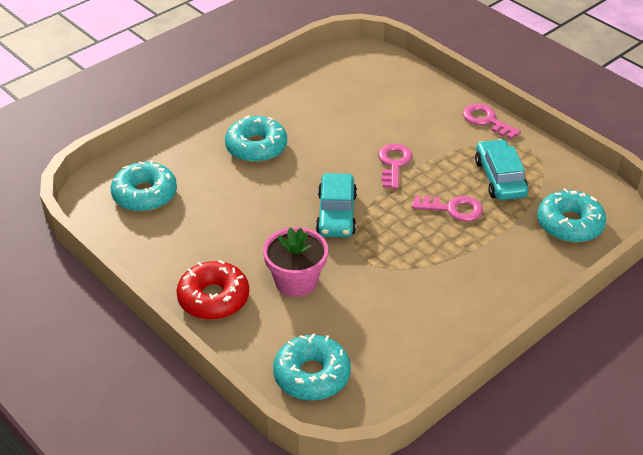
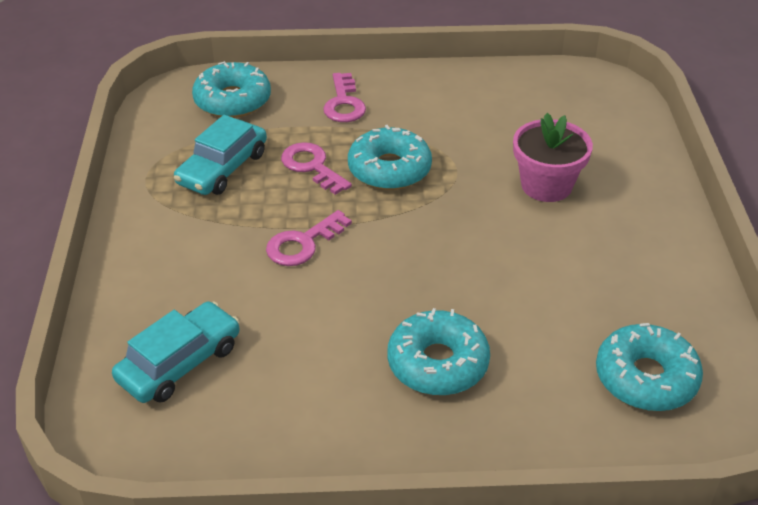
camera: 140 degrees left, 0 degrees up
red donut [176,260,249,320] -> none
turquoise donut [273,333,351,401] -> turquoise donut moved to [348,125,432,190]
turquoise car [316,173,357,237] -> turquoise car moved to [112,301,240,403]
pink key [463,104,521,139] -> pink key moved to [323,73,366,122]

